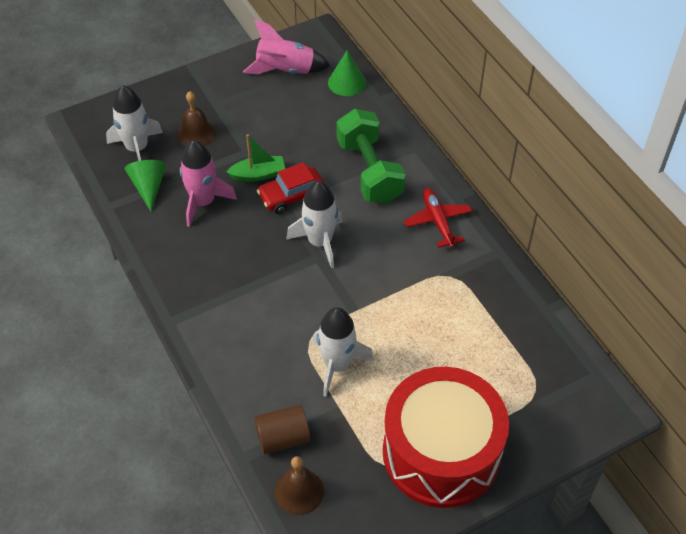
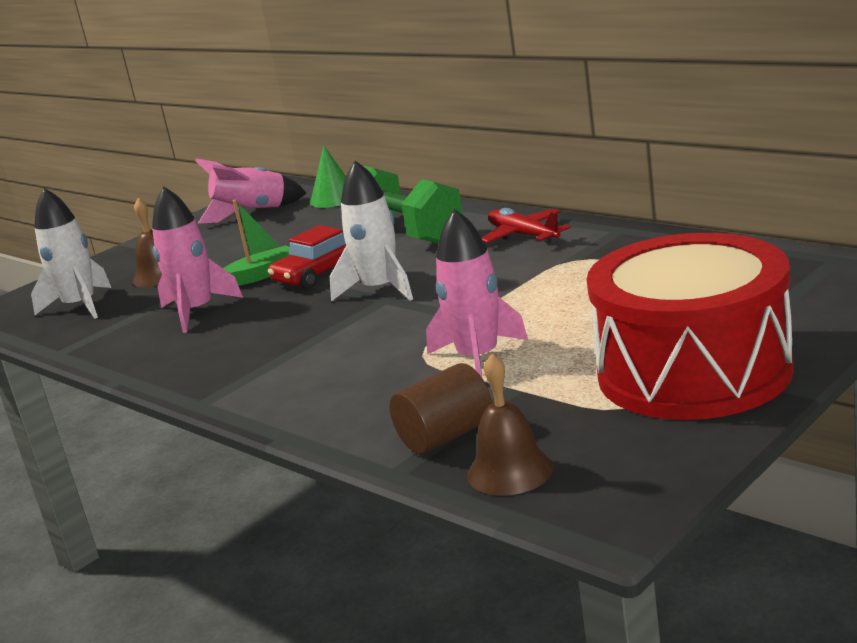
camera: 15 degrees left, 30 degrees down
green cone [125,160,166,211] -> none
white rocket [312,307,374,397] -> pink rocket [426,209,528,379]

